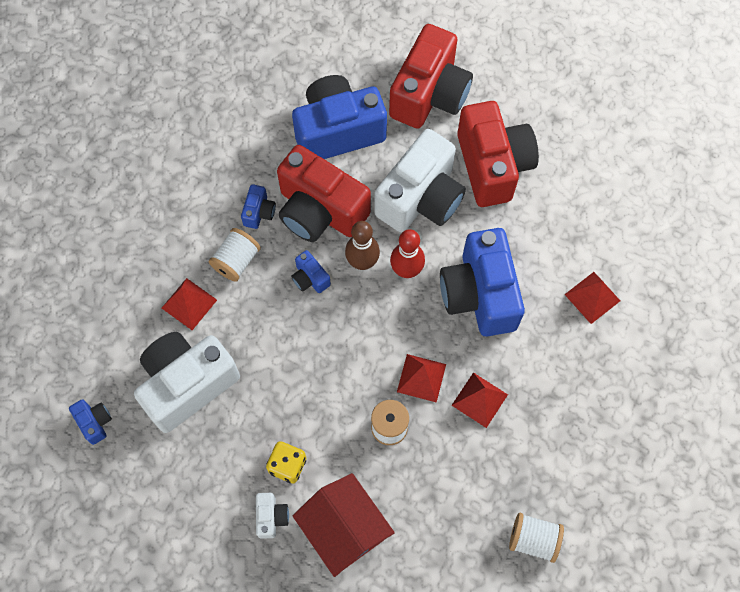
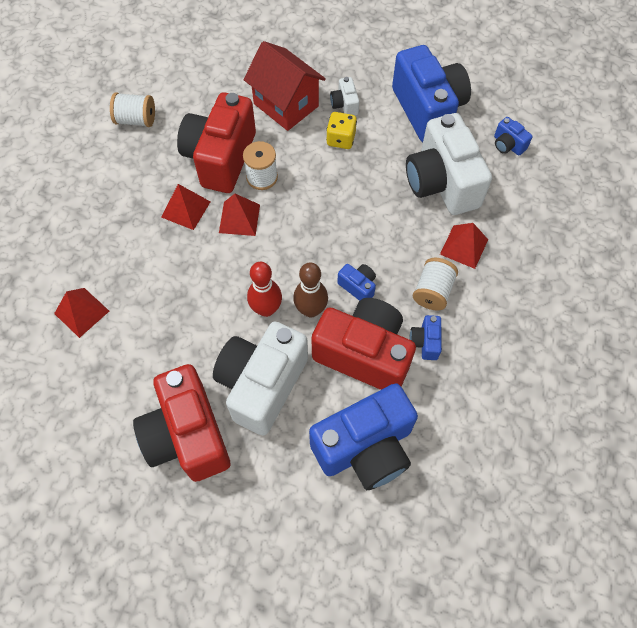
camera: 170 degrees right, 5 degrees down
white camera [134,332,240,433] -> white camera turned 120 degrees clockwise [406,113,492,215]
red camera [389,24,473,129] -> red camera moved to [177,92,256,193]
blue camera [440,228,525,336] -> blue camera moved to [392,45,471,142]

